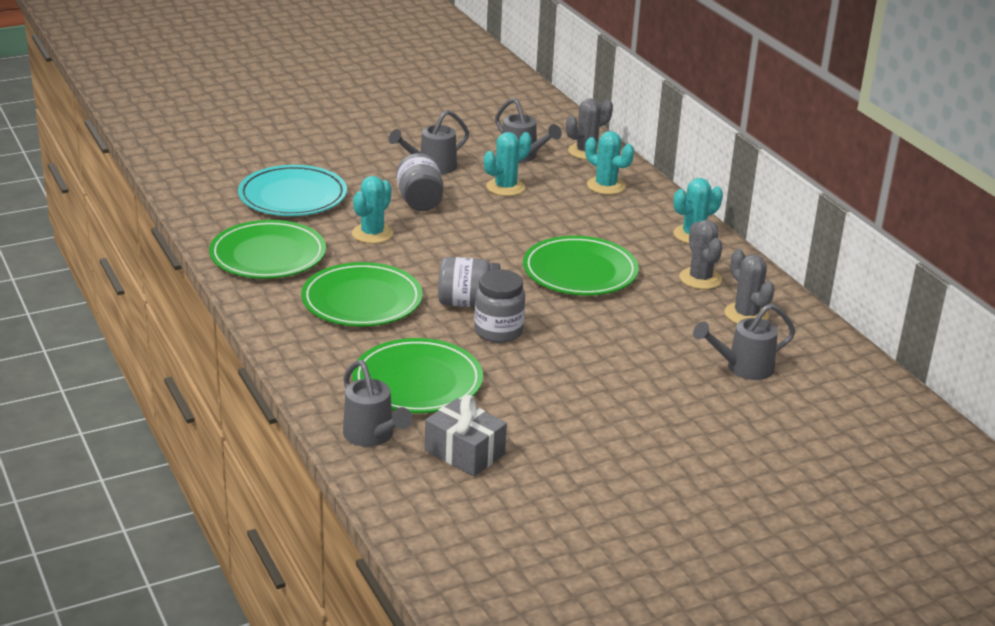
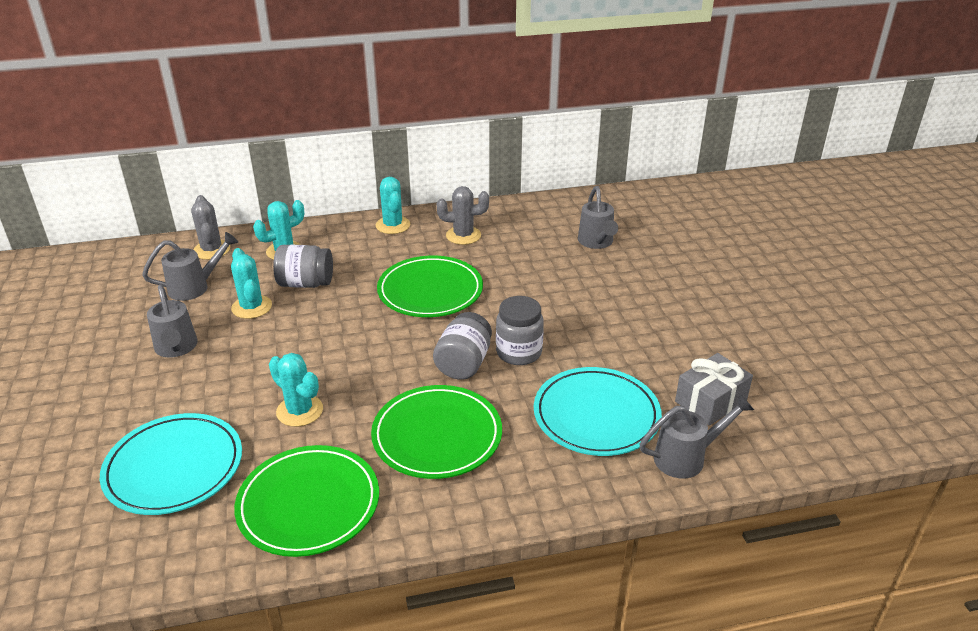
camera: 75 degrees left, 5 degrees up
green plate [352,338,483,413] -> turquoise plate [534,367,662,456]
grey jar [396,153,443,211] -> grey jar moved to [273,245,333,288]
grey cactus [724,249,775,324] -> none

